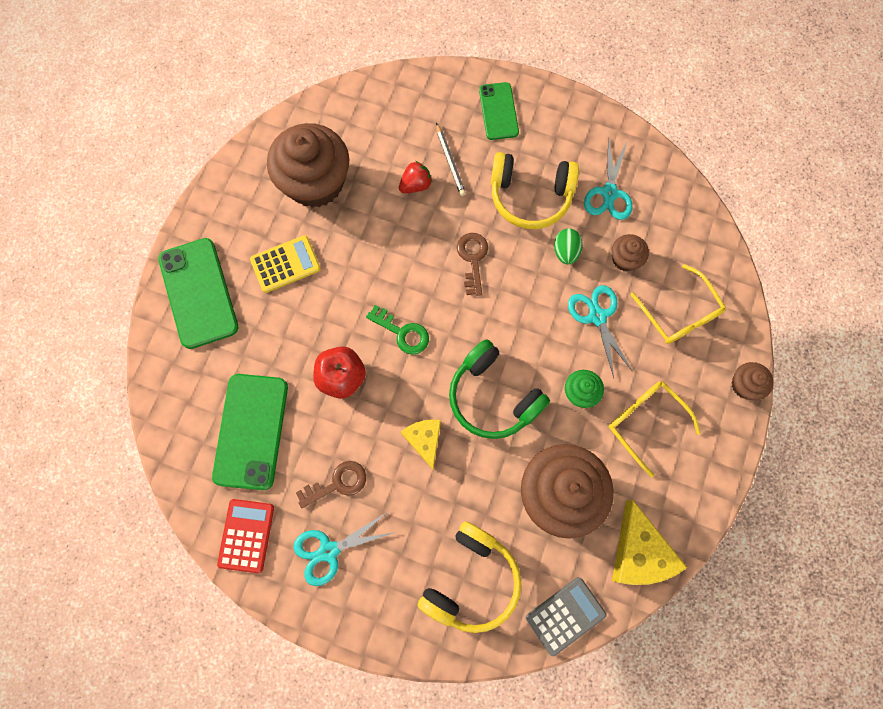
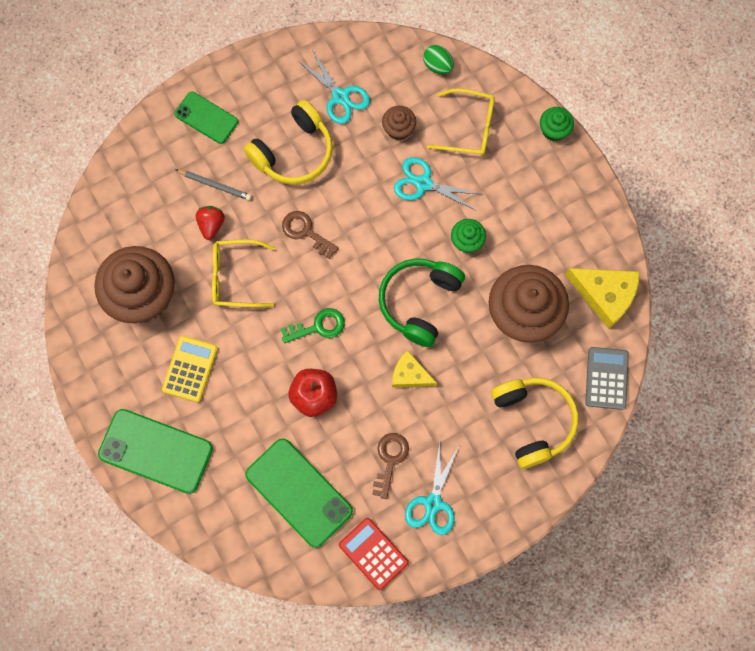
camera: 50 degrees left, 0 degrees up
green headphones [449,339,550,439] -> green headphones turned 120 degrees clockwise [379,258,465,347]
green egg [554,229,583,265] -> green egg moved to [423,45,454,74]
yellow glasses [609,381,701,478] -> yellow glasses moved to [212,239,275,307]
brown cupcake [732,362,774,400] -> green cupcake [540,107,574,141]

